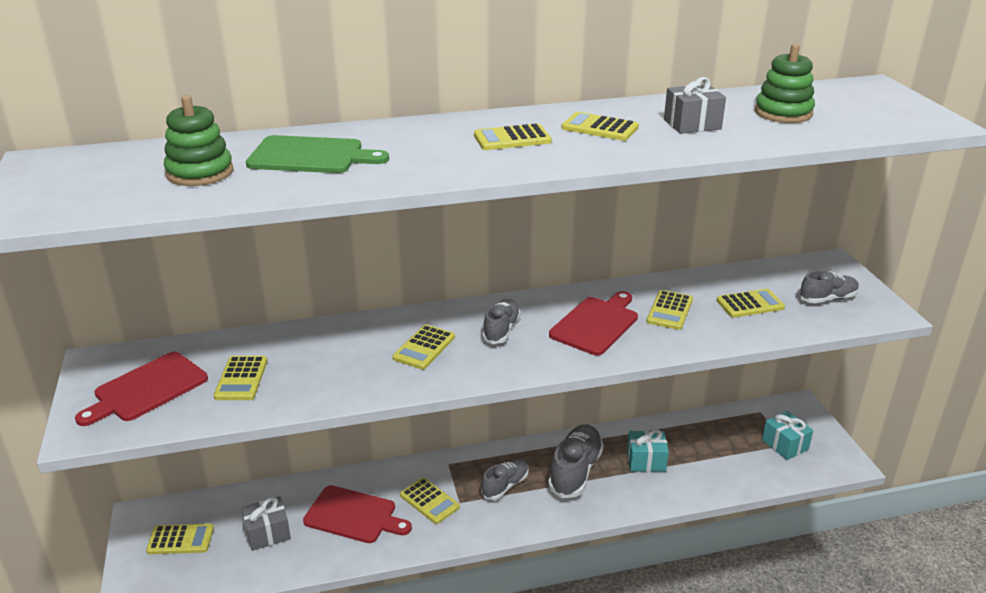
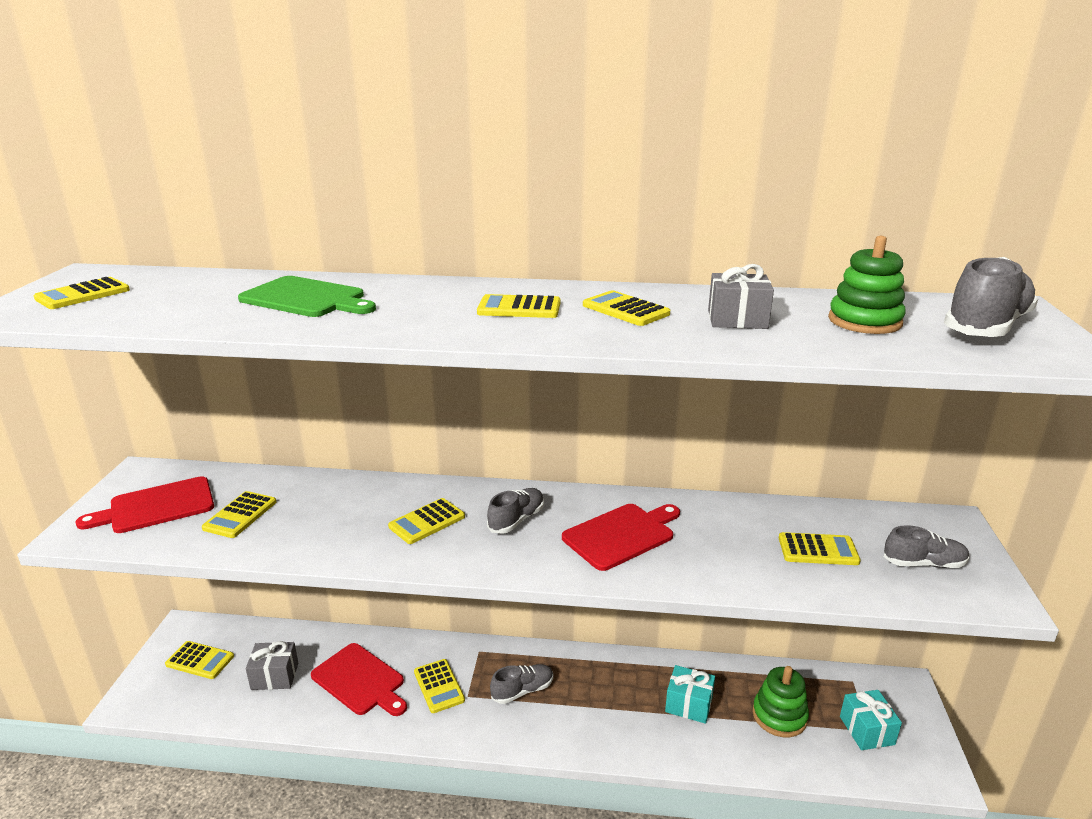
camera: 20 degrees right, 5 degrees down
green stacking toy [164,95,233,186] -> green stacking toy moved to [752,666,809,737]
grey shoe [548,424,604,498] -> grey shoe moved to [944,257,1038,337]
yellow calculator [646,290,693,330] -> yellow calculator moved to [34,277,130,309]

